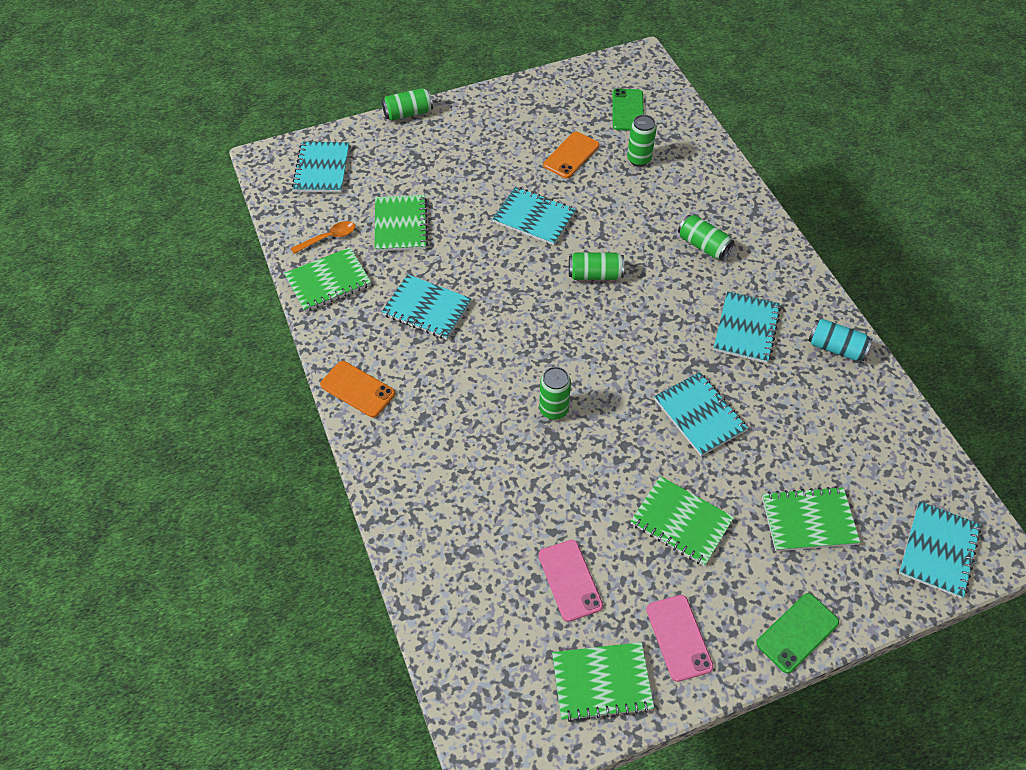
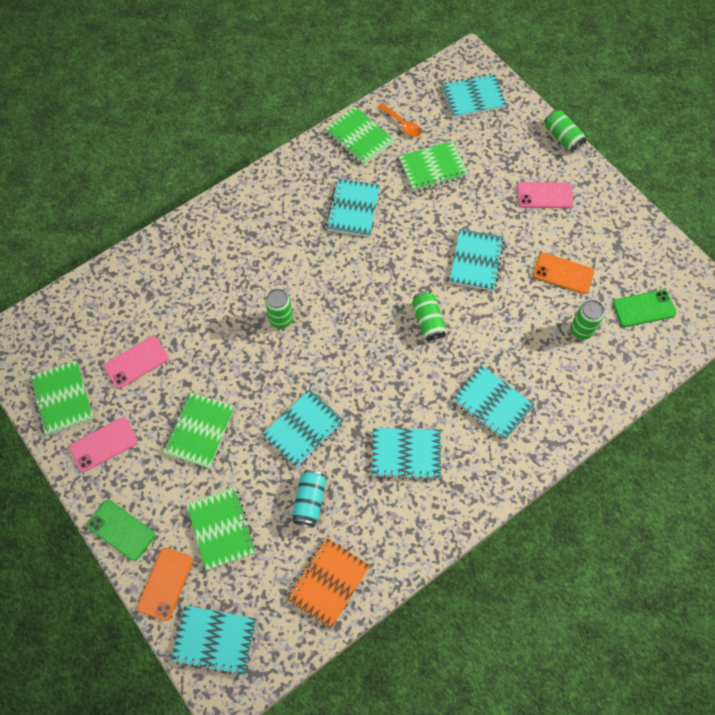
camera: 75 degrees right, 10 degrees up
orange phone [320,361,395,418] -> orange phone moved to [137,548,193,621]
green can [678,215,734,260] -> turquoise notebook [453,365,535,440]
turquoise can [808,319,872,361] -> turquoise can moved to [292,470,326,527]
none -> orange notebook [287,538,370,629]
none -> pink phone [517,182,573,208]

